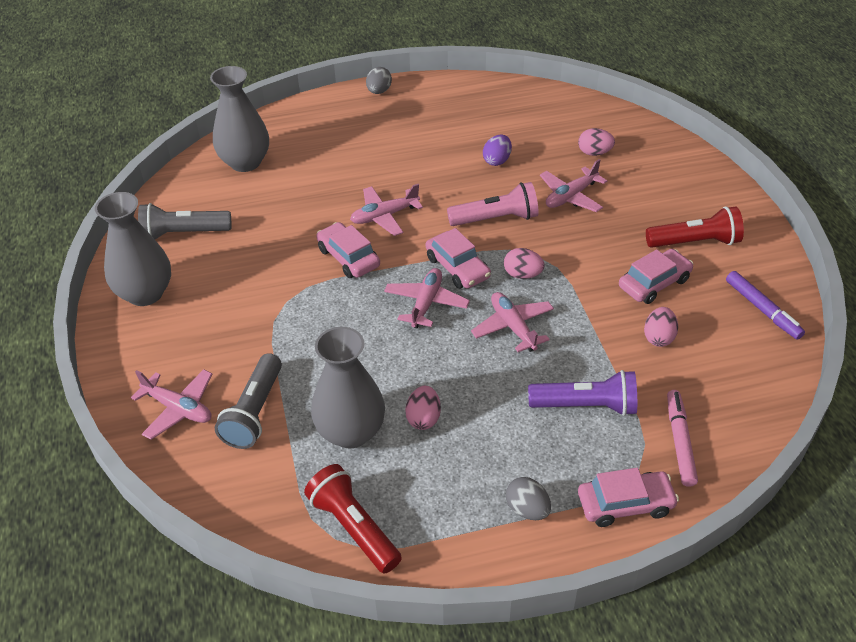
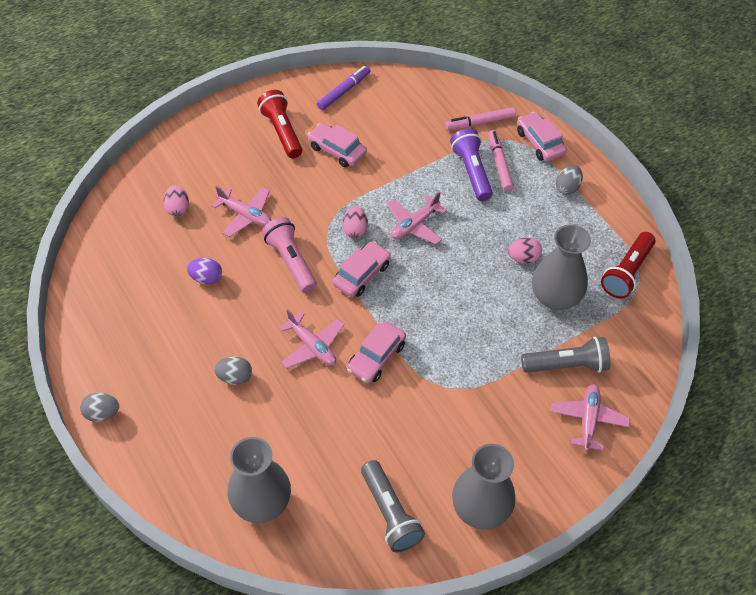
camera: 110 degrees left, 10 degrees up
pink plane [384,268,470,328] -> none
pink egg [644,307,678,347] -> none
none -> grey egg [214,357,252,385]
none -> pink marker [488,130,514,191]

